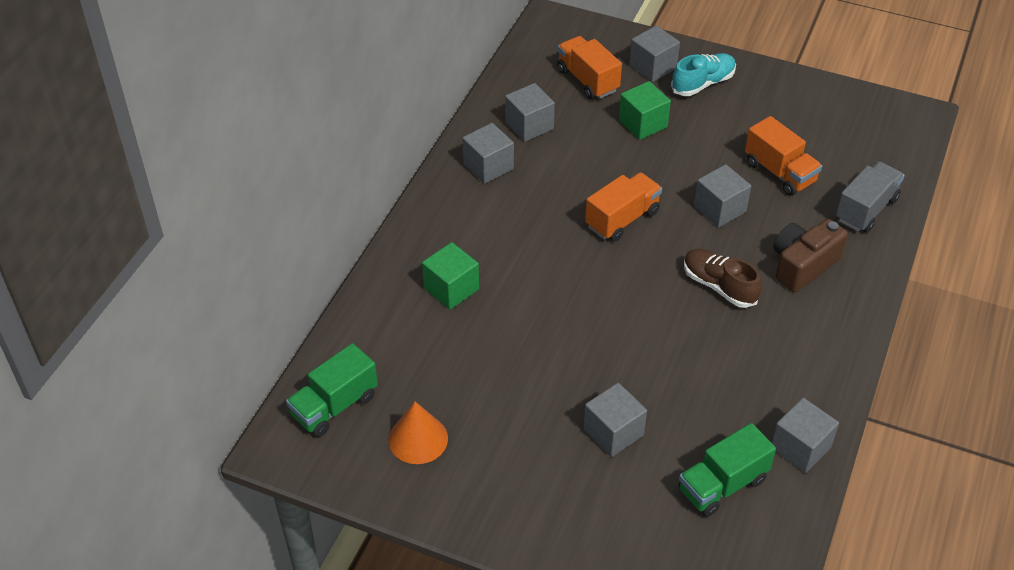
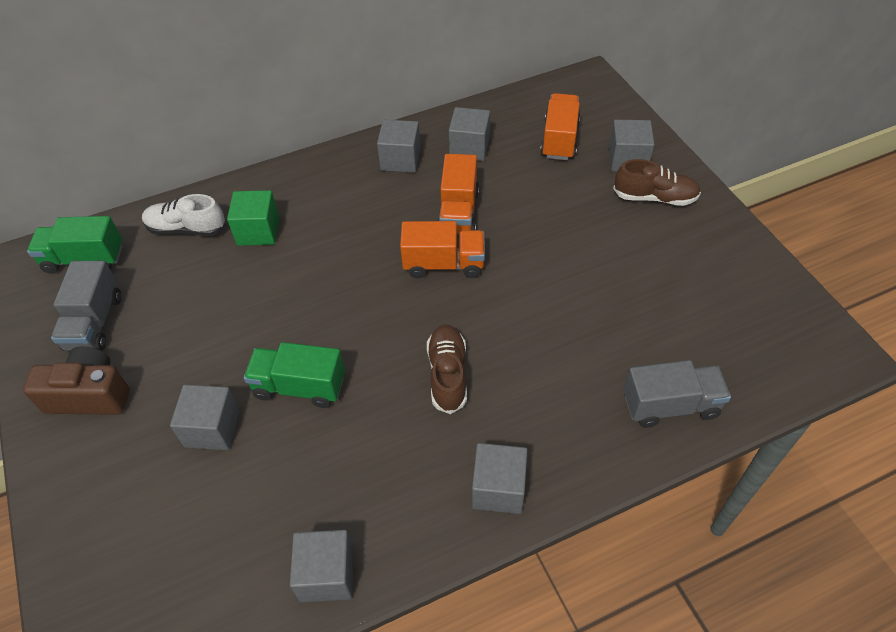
camera: 45 degrees right, 5 degrees up
orange cone [389,402,448,464] -> grey truck [51,261,121,351]
green cube [619,81,671,140] -> none
turquoise shoe [671,53,736,96] -> brown shoe [613,159,701,206]
green truck [679,423,776,517] -> green truck moved to [244,342,345,408]
grey cube [694,164,751,228] -> grey cube moved to [472,443,527,514]
orange truck [745,116,822,196] -> orange truck moved to [438,154,479,234]
brown camera [773,219,848,292] -> brown camera moved to [23,346,130,415]
none -> white shoe [142,194,226,236]

